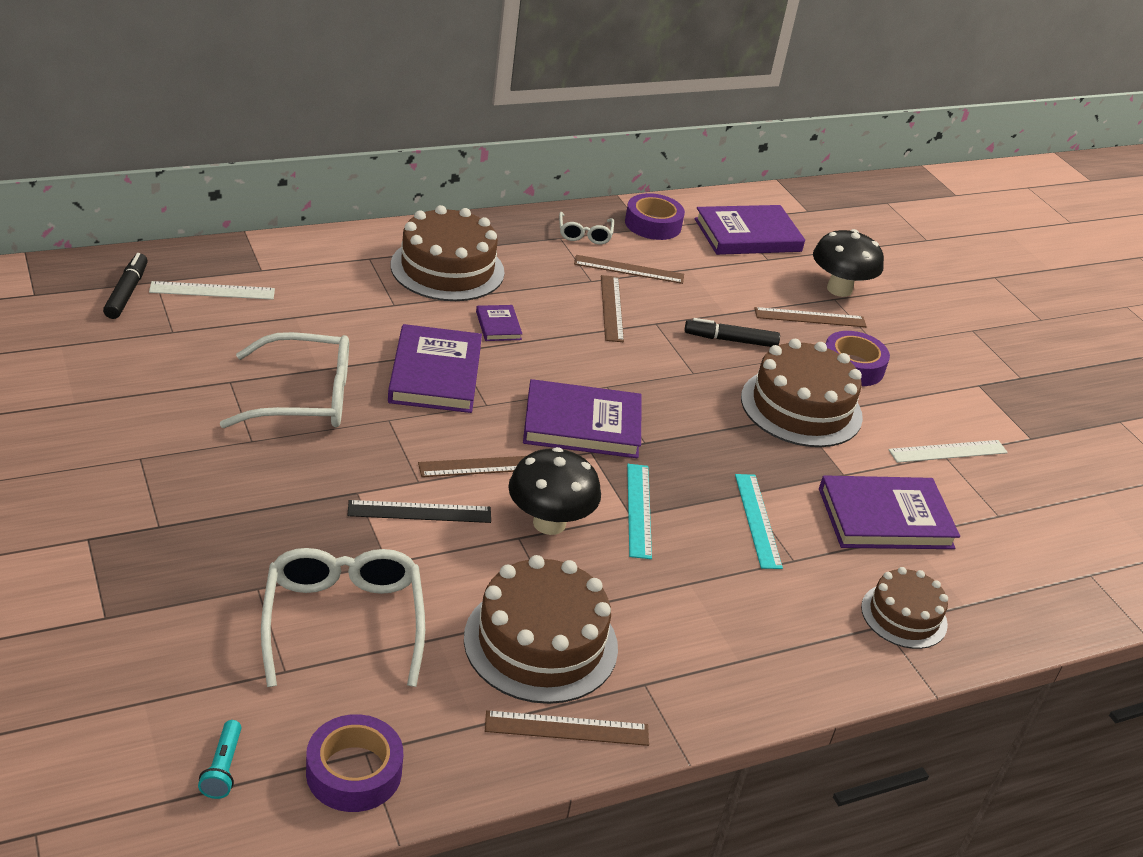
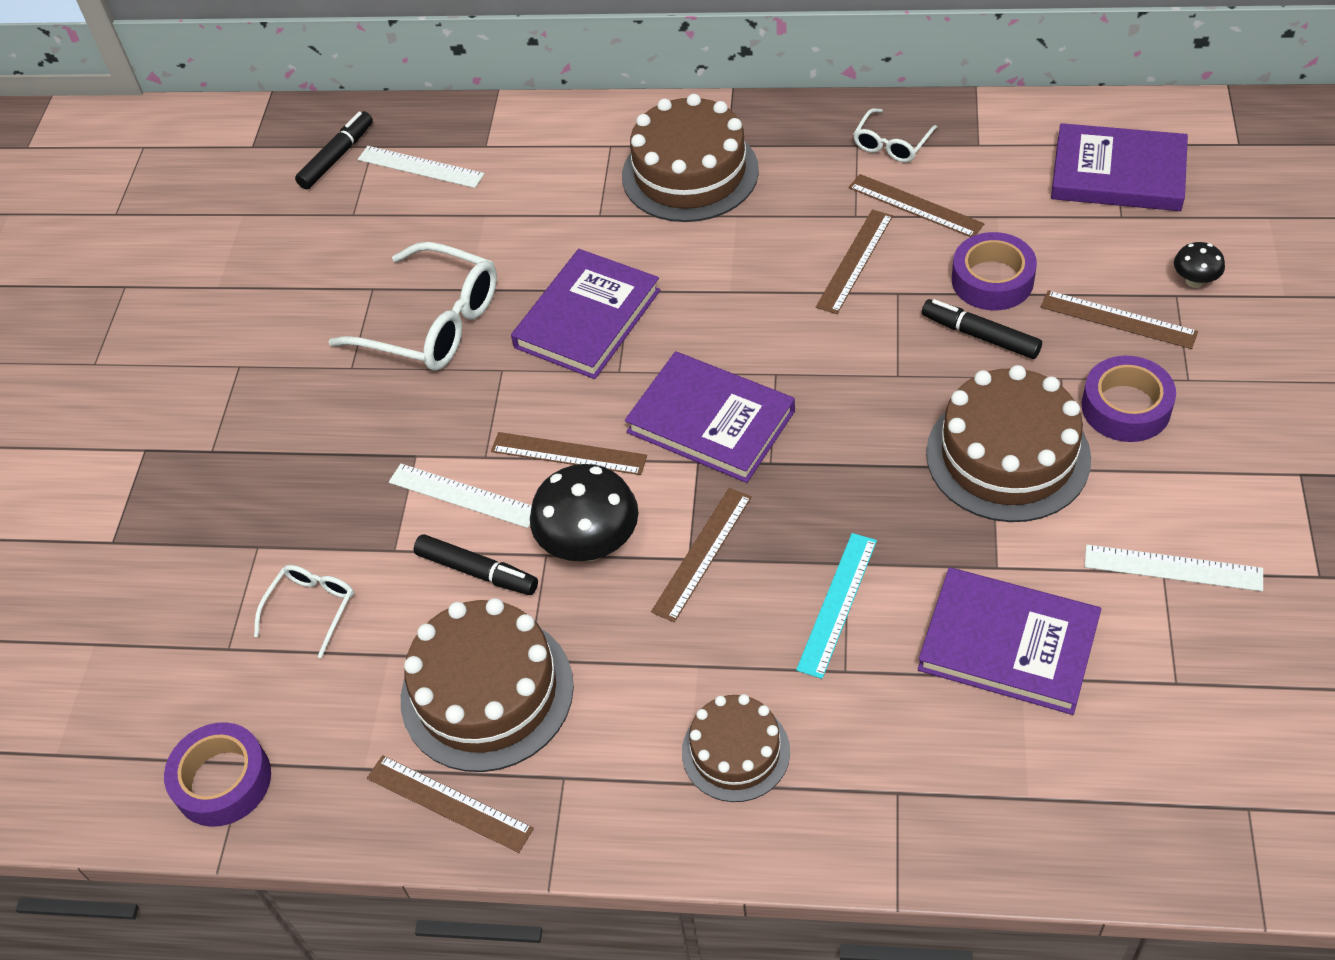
camera: 40 degrees right, 15 degrees up
turquoise flashlight [198,720,241,799] -> none
white glasses [261,548,425,687] -> white glasses [254,565,354,658], size x0.52
black ruler [347,500,491,523] -> white ruler [389,464,532,528]
purple book [476,305,522,341] -> none
purple tape [625,193,685,240] -> purple tape moved to [952,232,1037,310]
turquoise ruler [627,464,652,559] -> brown ruler [651,488,752,622]
black mushroom [813,229,884,297] -> black mushroom [1174,242,1225,288], size x0.50
brown cake [861,567,948,649] -> brown cake moved to [682,694,790,802]
none -> black marker [414,534,538,595]

